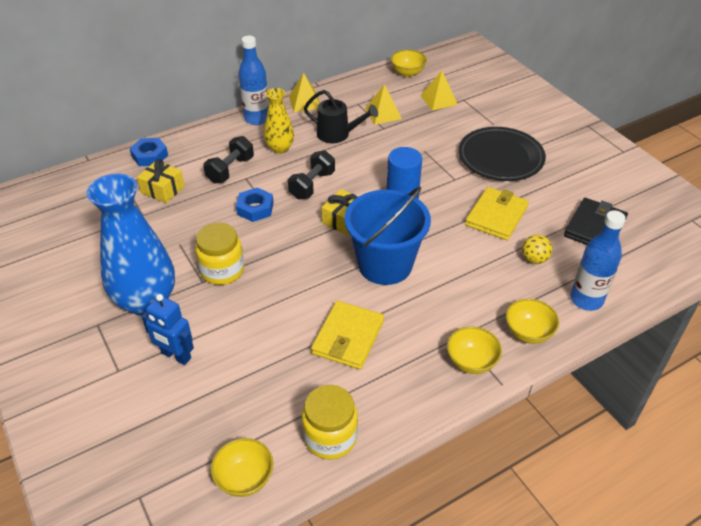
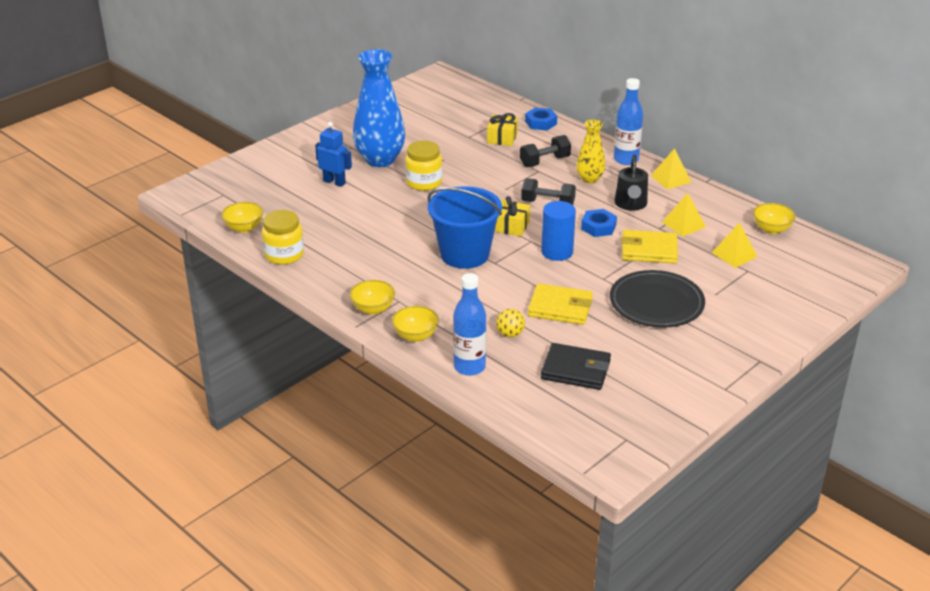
camera: 75 degrees right, 10 degrees down
blue robot [142,294,194,365] -> blue robot turned 105 degrees clockwise [315,122,352,187]
black dumbbell [203,136,254,183] -> black dumbbell turned 45 degrees counterclockwise [520,135,571,167]
blue nut [236,187,274,222] -> blue nut moved to [581,209,617,237]
yellow wallet [311,301,384,369] -> yellow wallet moved to [621,230,678,264]

